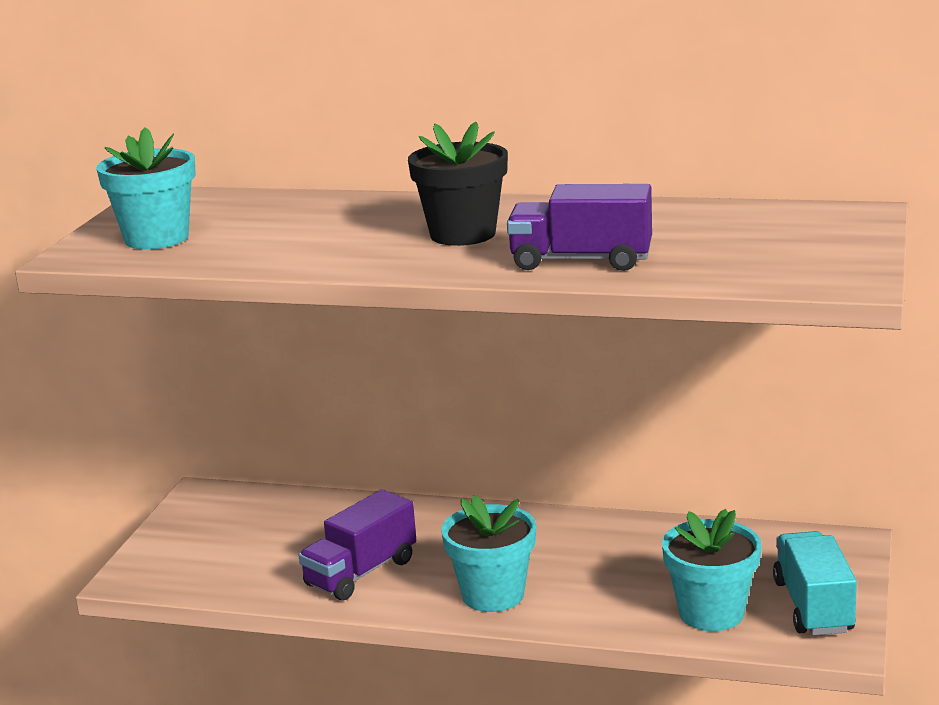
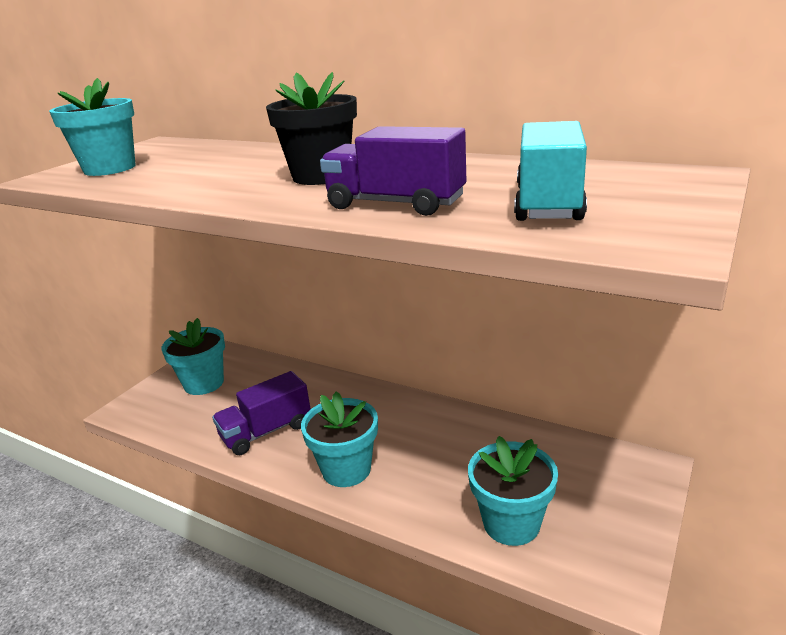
camera: 15 degrees right, 5 degrees up
turquoise truck [773,531,857,635] -> turquoise truck moved to [514,121,587,221]
none -> turquoise flower pot [162,318,225,395]

